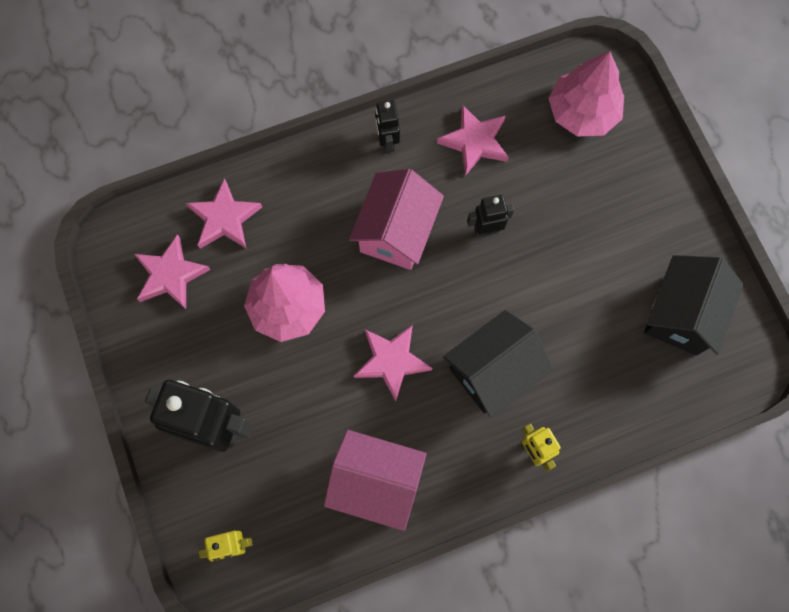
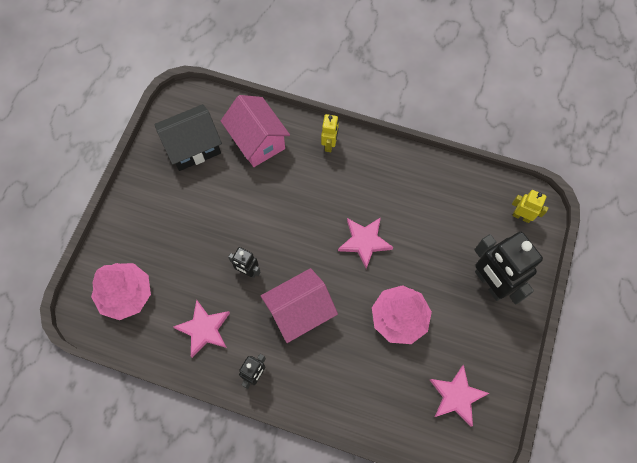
camera: 140 degrees left, 5 degrees down
pink star [186,178,262,249] -> none
pink house [324,430,426,531] -> pink house moved to [221,95,290,167]
black house [443,310,553,417] -> none

